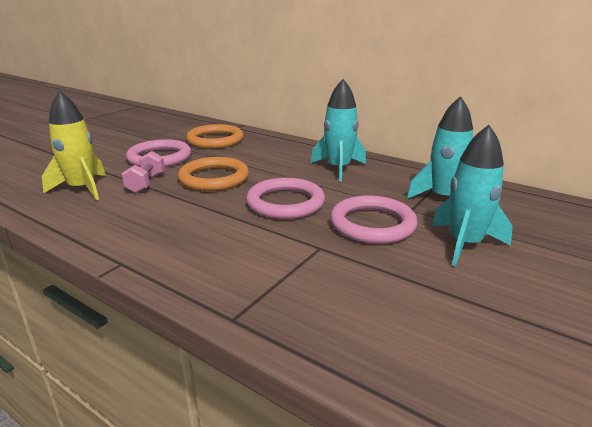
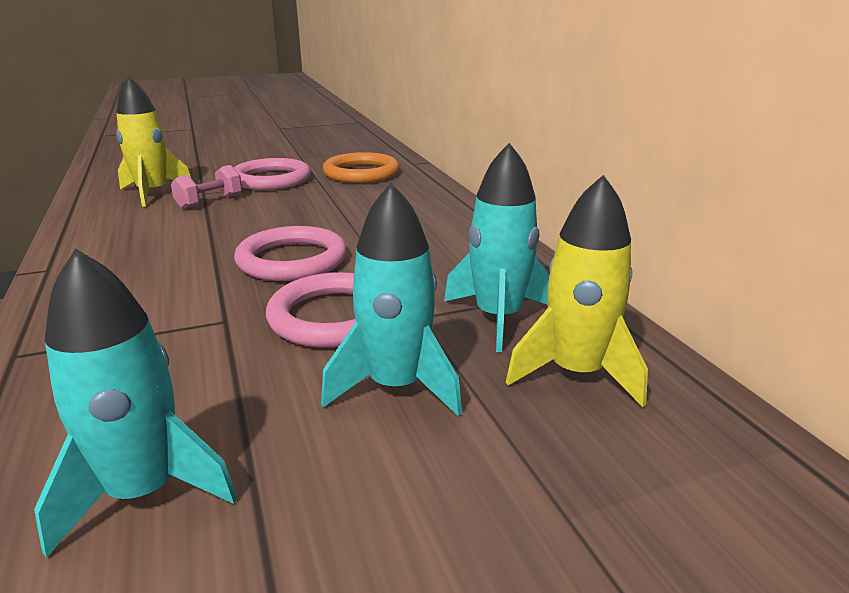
camera: 35 degrees right, 0 degrees up
orange ring [178,157,249,191] -> none
turquoise rocket [311,79,366,182] -> turquoise rocket moved to [34,249,237,558]
none -> yellow rocket [506,175,648,407]

